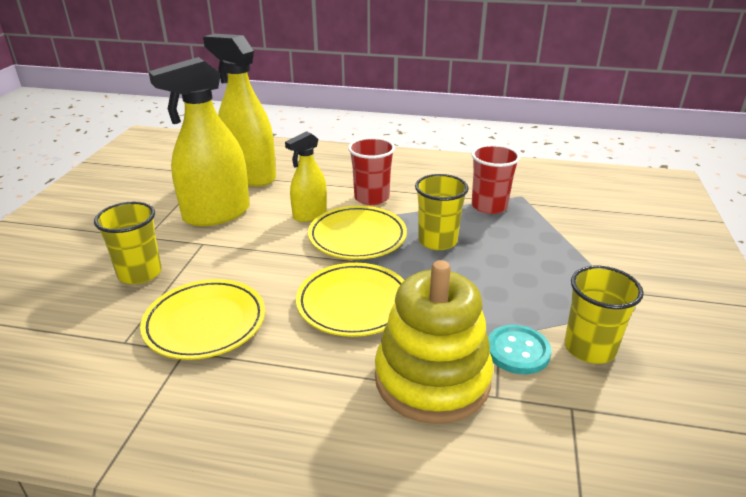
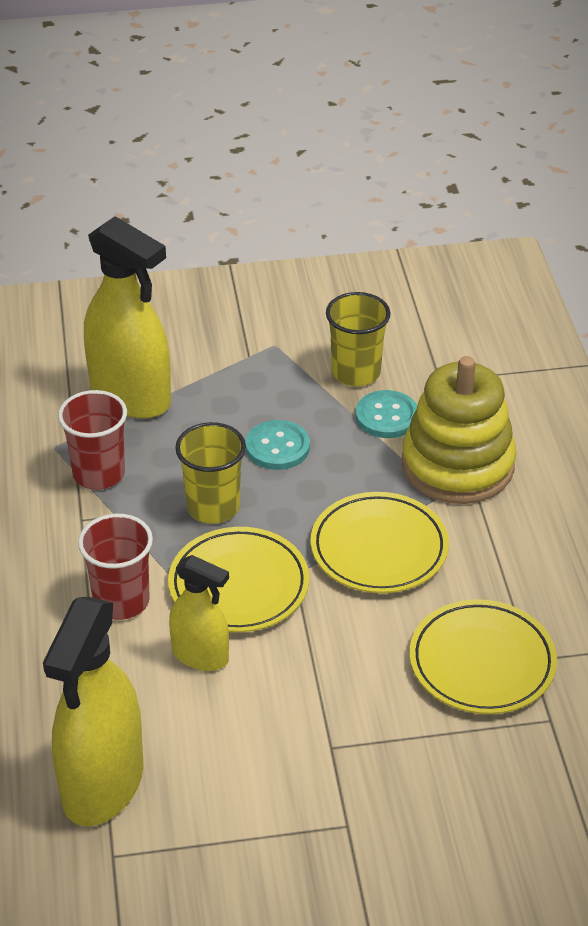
camera: 110 degrees left, 10 degrees up
yellow cup [94,202,162,284] -> none
yellow spray bottle [148,57,250,226] -> yellow spray bottle moved to [84,216,171,419]
none -> turquoise button [246,420,310,470]

